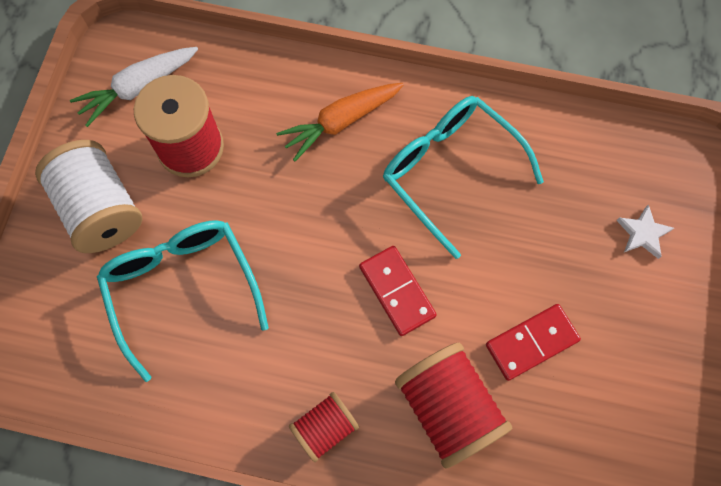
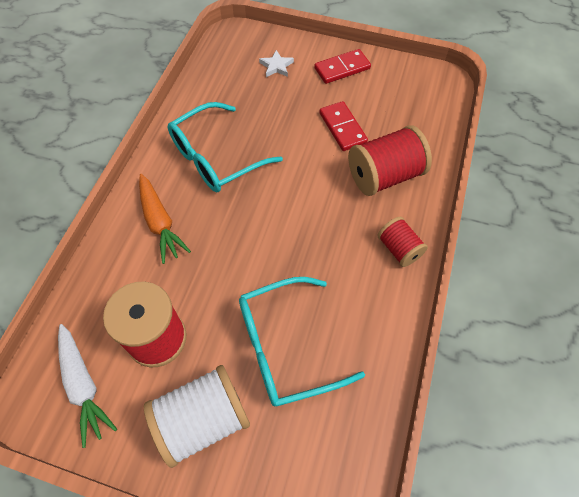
camera: 85 degrees left, 10 degrees down
red domino [359,246,437,336] -> red domino moved to [314,49,371,84]

